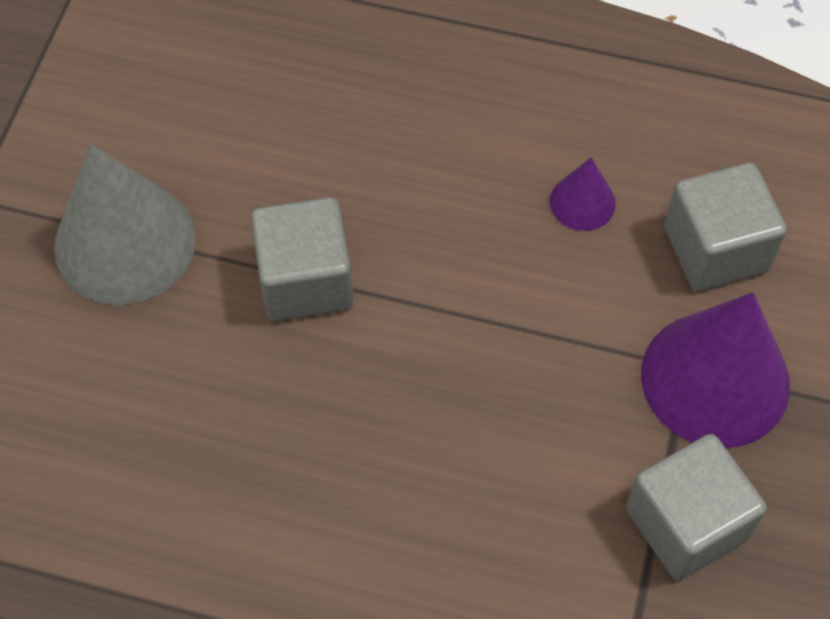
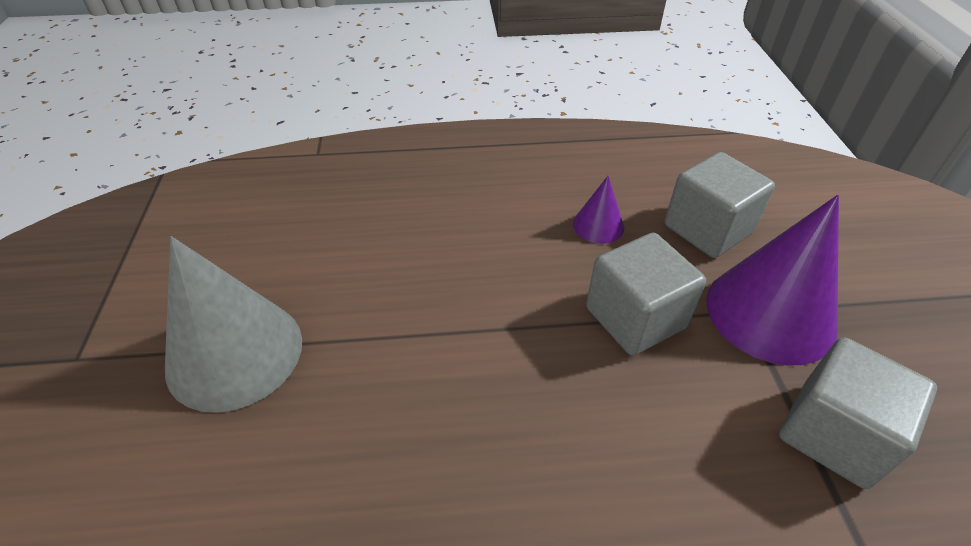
camera: 20 degrees left, 15 degrees down
grey cube [251,197,354,322] -> grey cube moved to [586,233,706,356]

